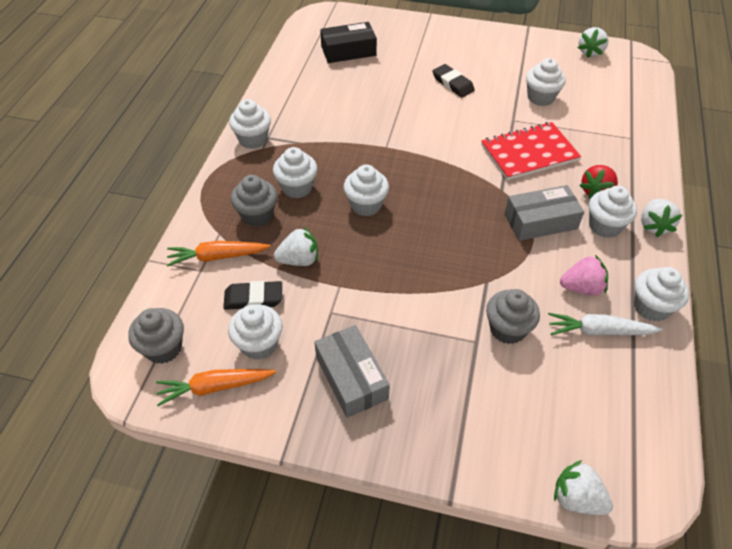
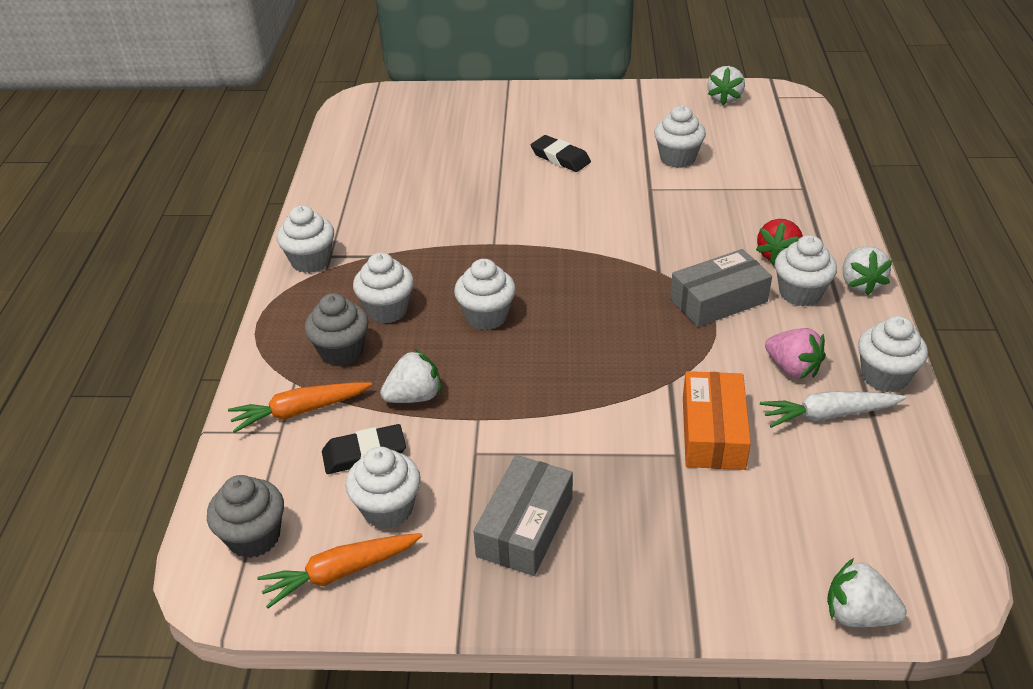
camera: 10 degrees left, 10 degrees down
grey box [314,325,390,418] -> grey box turned 60 degrees clockwise [473,455,573,576]
black box [320,22,377,63] -> none
red notebook [481,122,581,180] -> none
grey cupcake [486,289,540,344] -> orange box [683,371,751,470]
pink strawberry [560,255,608,296] -> pink strawberry turned 60 degrees clockwise [765,328,826,379]

